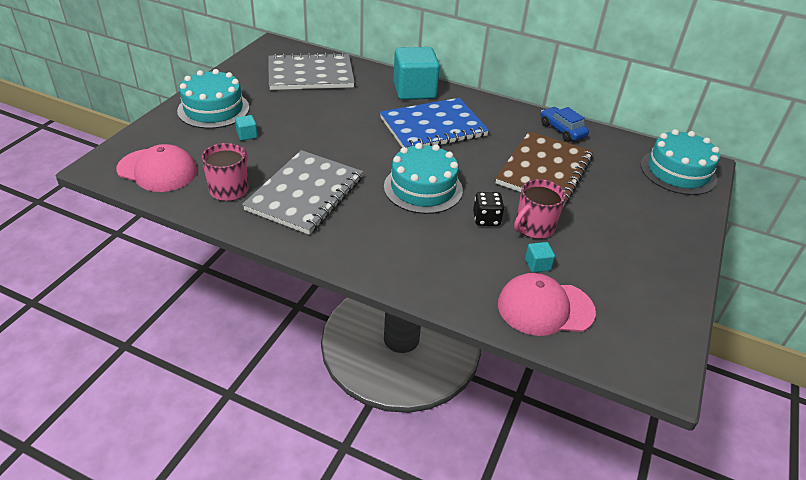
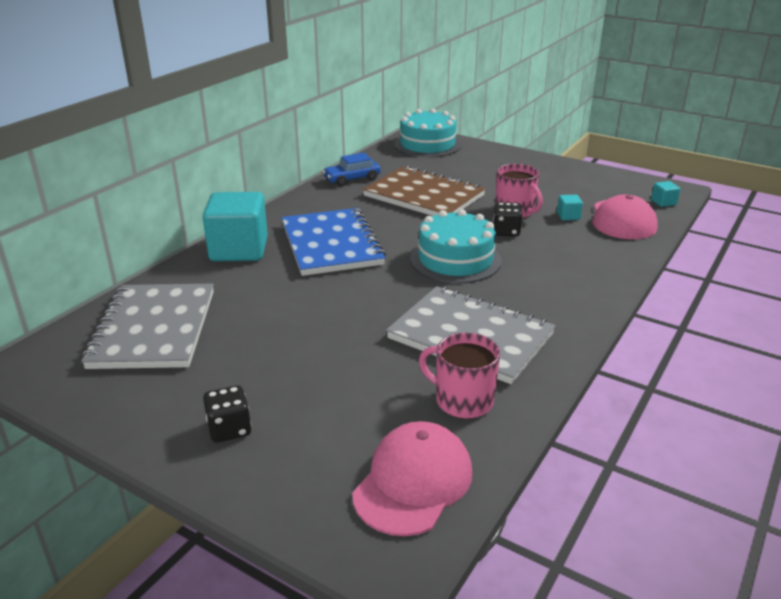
camera: 80 degrees left, 10 degrees down
turquoise cake [177,69,249,129] -> black dice [203,385,251,443]
turquoise cube [235,115,258,141] -> turquoise cube moved to [651,181,680,207]

